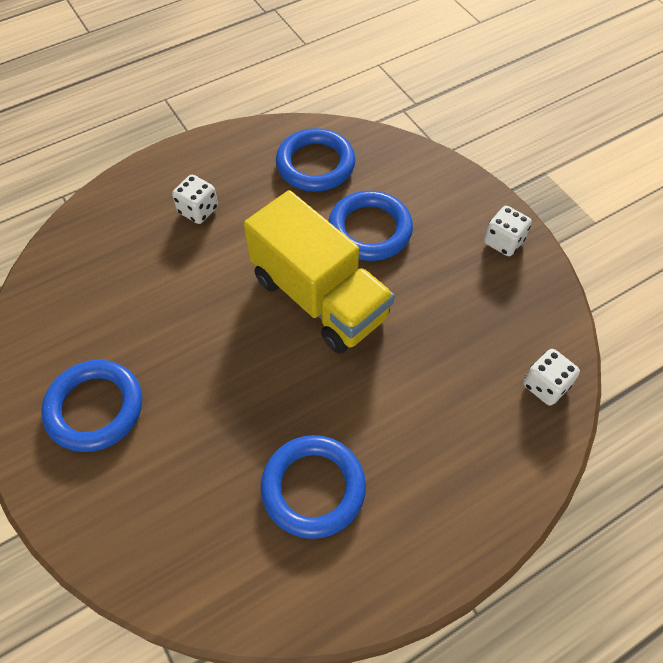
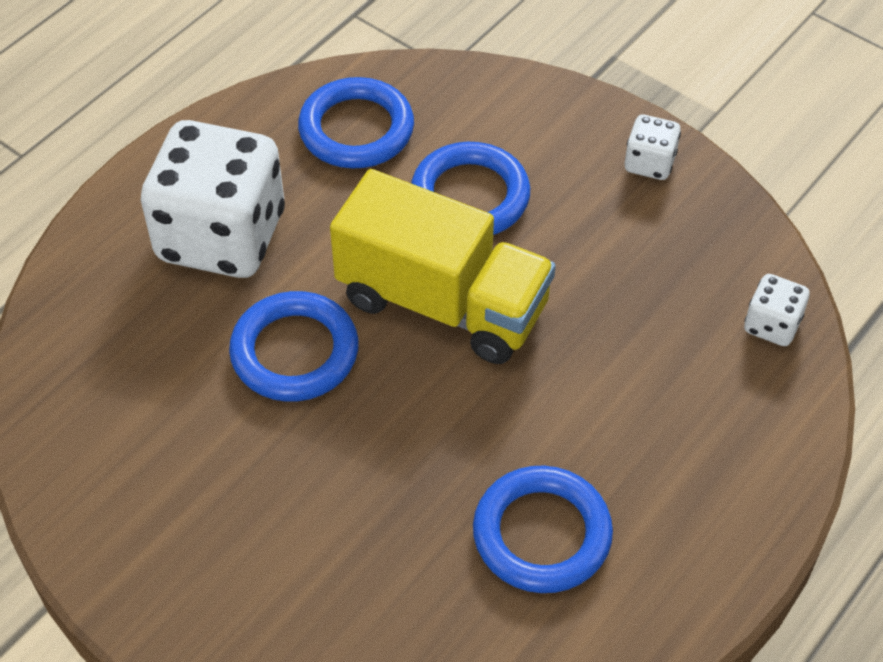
camera: 20 degrees left, 5 degrees down
blue ring [41,360,142,452] -> blue ring moved to [229,291,359,402]
white dice [172,175,218,224] -> white dice [141,120,285,278], size x2.32

